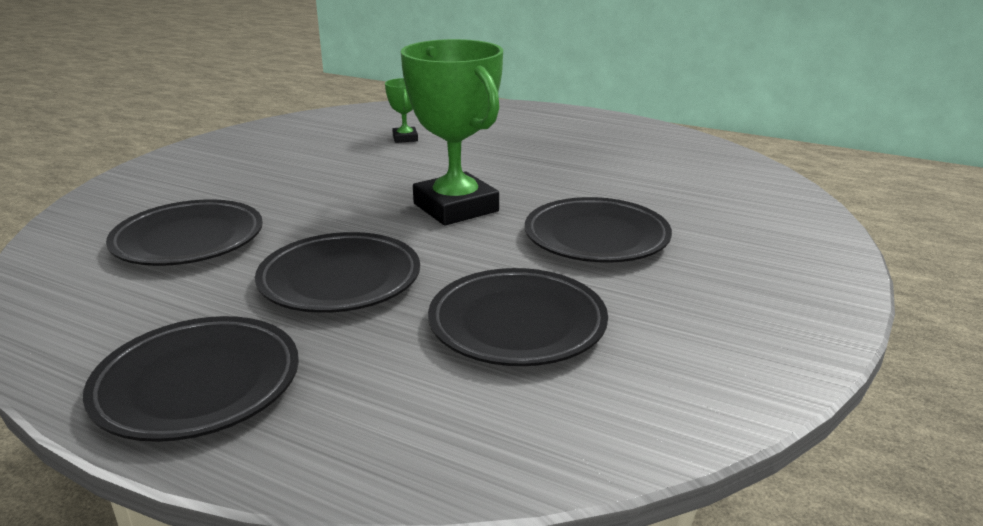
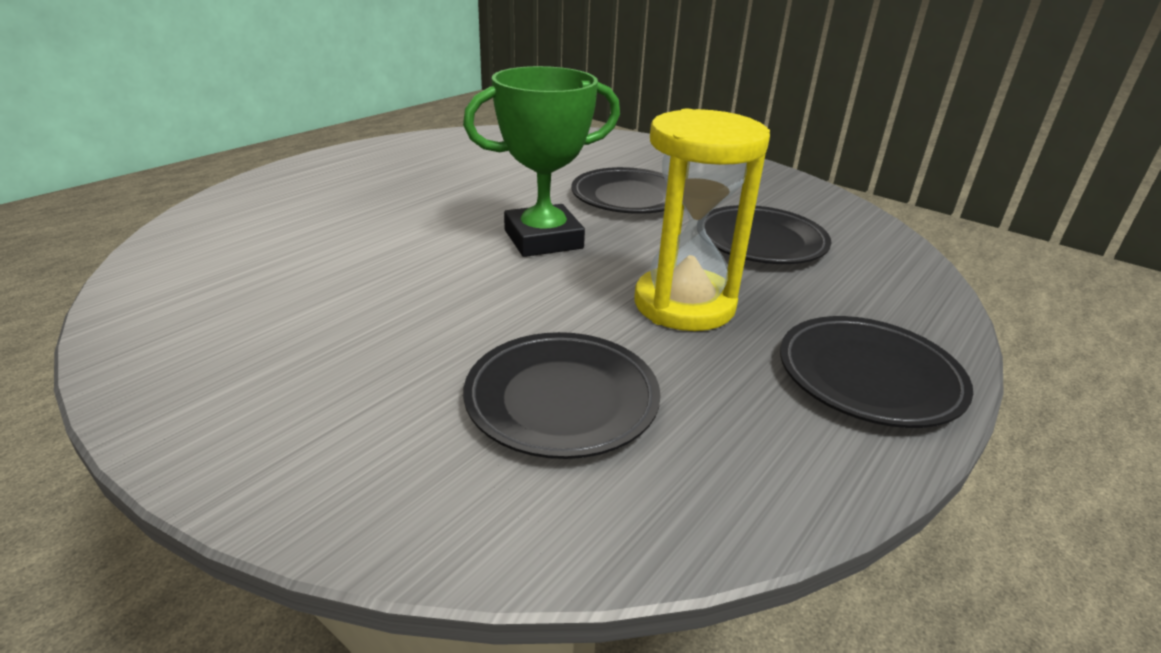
camera: 80 degrees left, 5 degrees up
black plate [255,232,420,313] -> yellow hourglass [635,109,770,331]
green trophy [385,78,418,143] -> none

